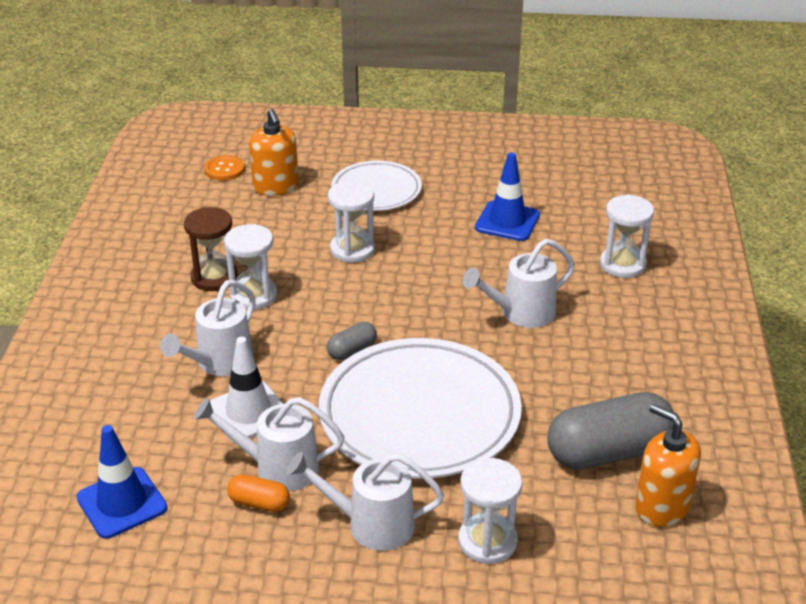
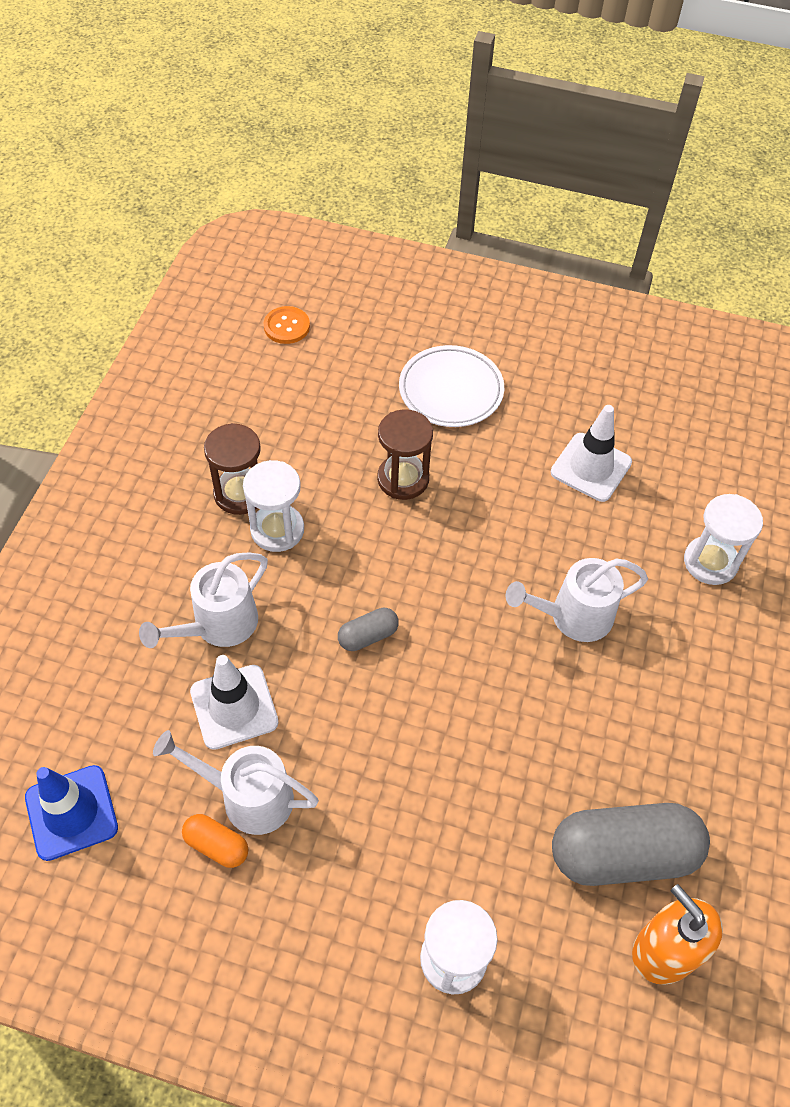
camera: 10 degrees right, 20 degrees up
orange soap dispenser [249,109,299,196] -> none
white watering can [287,452,444,551] -> none
white plate [319,338,522,479] -> none
white hourglass [328,181,375,263] -> brown hourglass [377,409,433,500]
blue traffic cone [475,153,540,241] -> white traffic cone [551,405,632,502]

